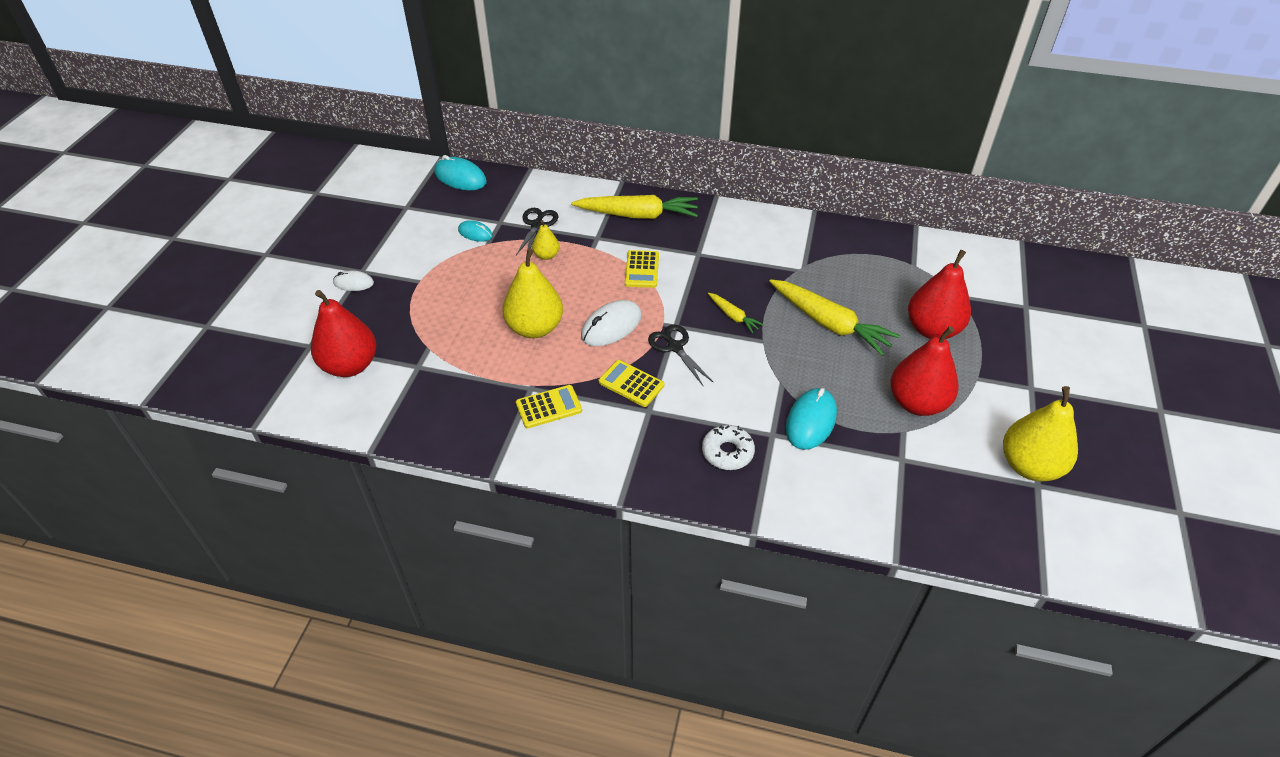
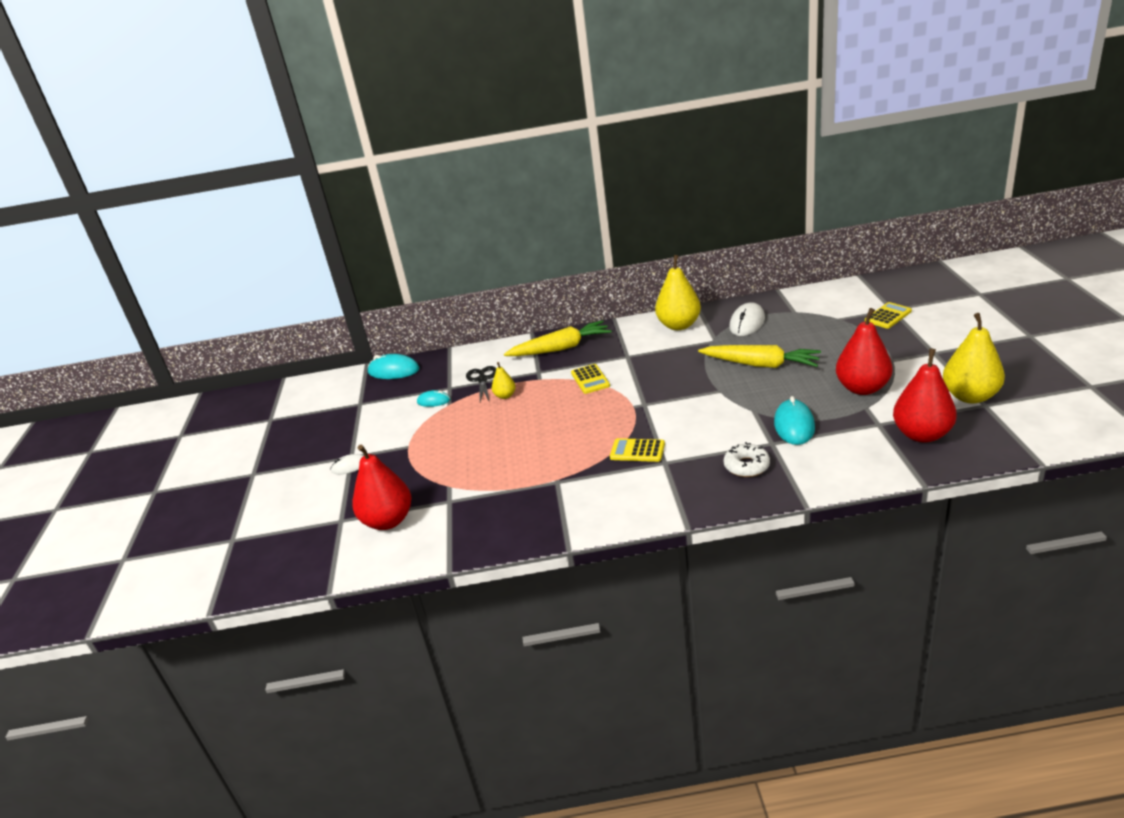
camera: 15 degrees left, 15 degrees down
yellow pear [502,248,563,338] -> yellow pear moved to [655,255,701,330]
yellow calculator [516,385,582,429] -> yellow calculator moved to [865,302,912,329]
white mouse [581,300,642,346] -> white mouse moved to [729,302,765,336]
black scissors [648,324,714,386] -> none
yellow carrot [708,293,764,333] -> none
red pear [908,250,971,339] -> red pear moved to [893,348,957,443]

